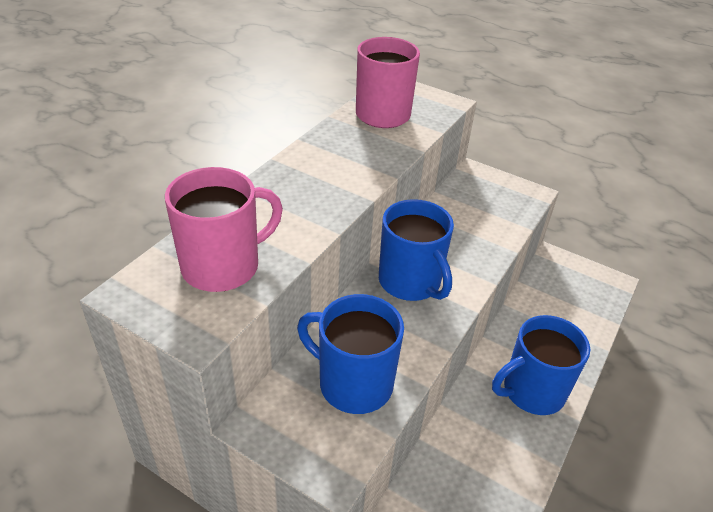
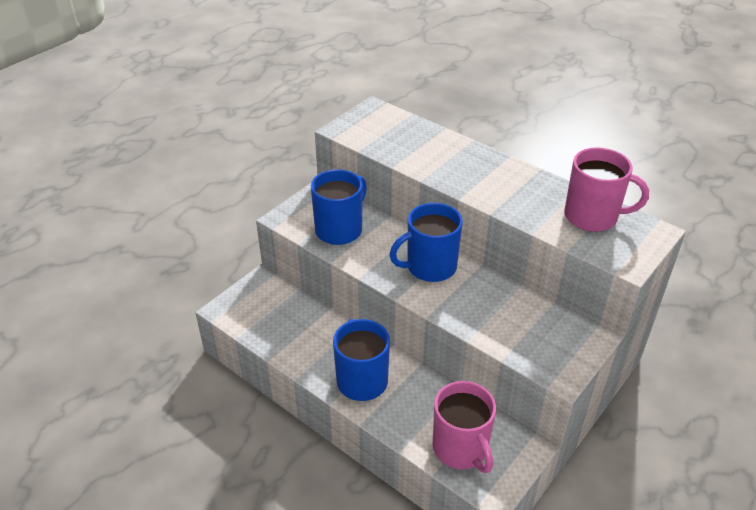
camera: 100 degrees right, 0 degrees up
pink mug [165,167,283,292] -> pink mug moved to [433,381,496,473]

